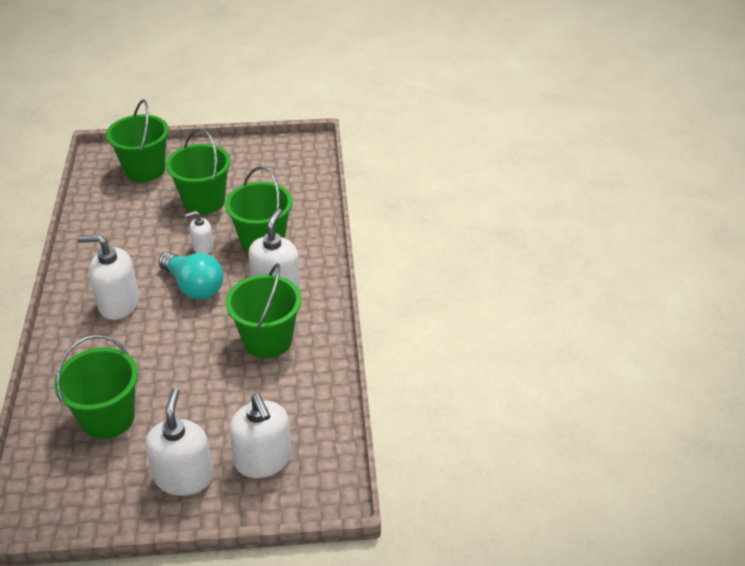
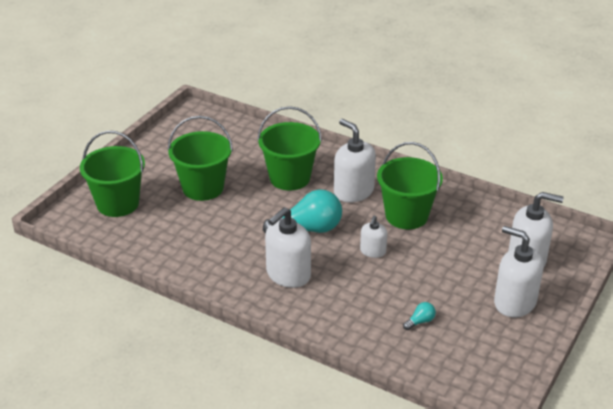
camera: 55 degrees left, 5 degrees down
green bucket [54,335,138,439] -> turquoise light bulb [403,302,436,330]
white soap dispenser [185,211,214,254] -> white soap dispenser moved to [360,216,387,258]

